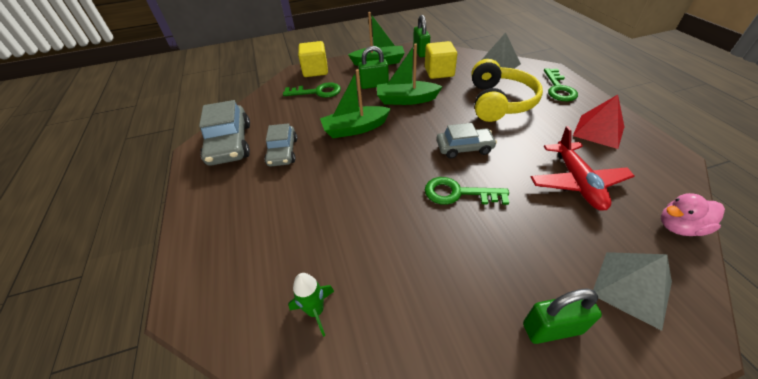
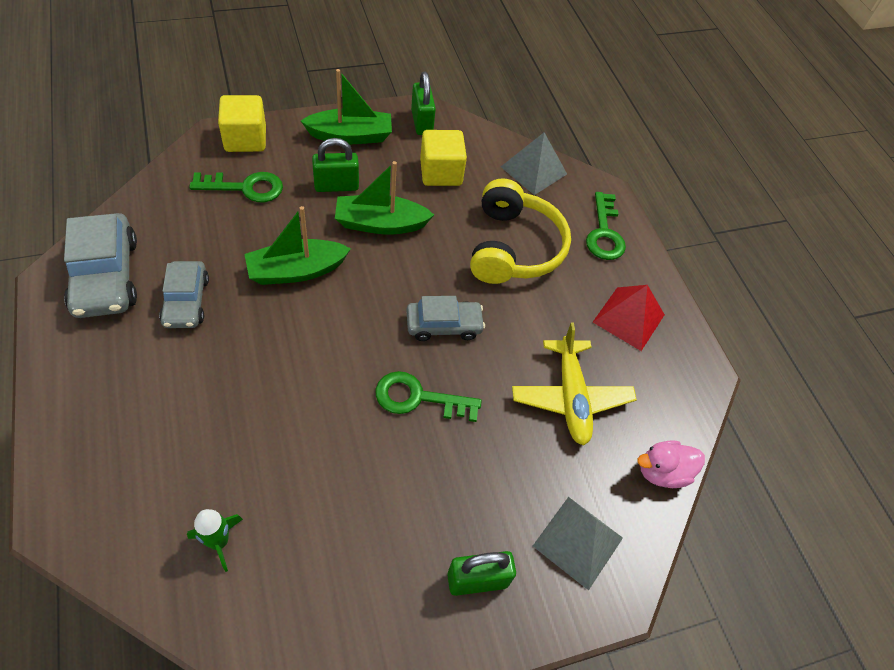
camera: 10 degrees left, 10 degrees up
red plane [531,126,634,211] -> yellow plane [512,323,637,445]

